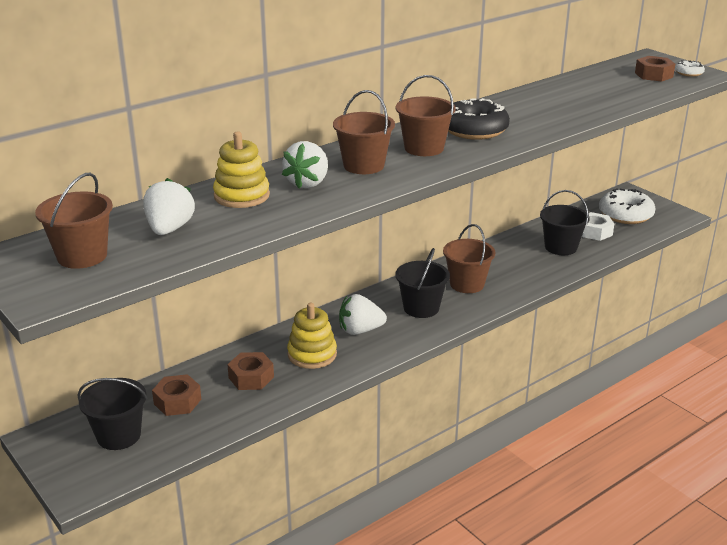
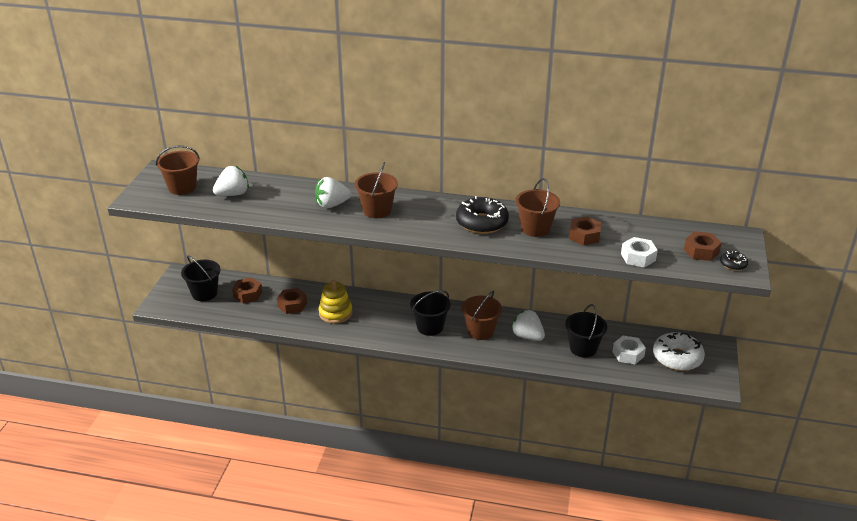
camera: 50 degrees right, 5 degrees up
yellow stacking toy [213,131,270,208] -> none
white strawberry [339,294,387,335] -> white strawberry moved to [511,309,545,341]
brown bucket [396,75,456,156] -> brown bucket moved to [515,178,560,237]
white donut [675,60,705,77] -> black donut [720,251,748,271]
none -> brown nut [569,216,601,246]
none -> white nut [621,237,658,268]

